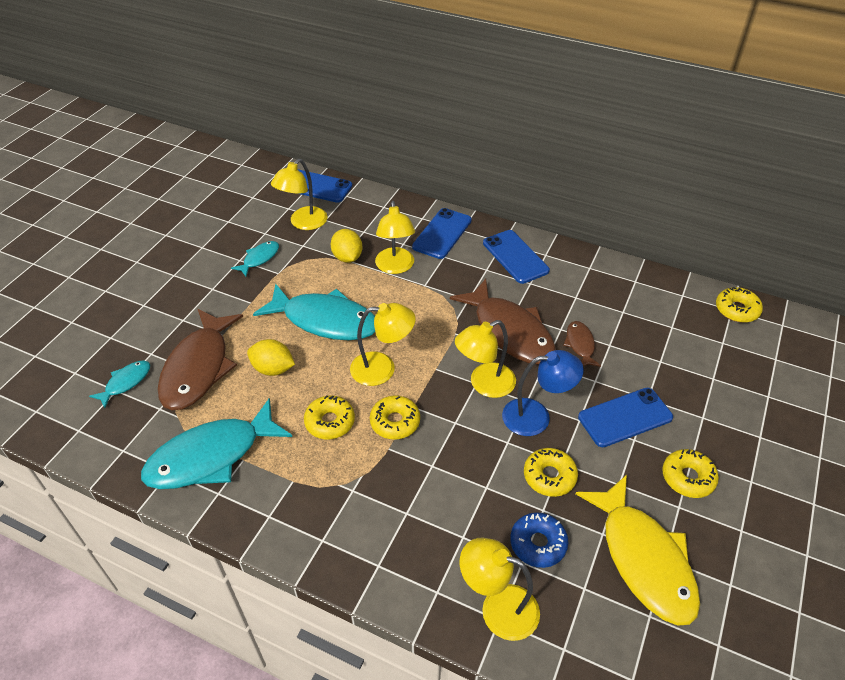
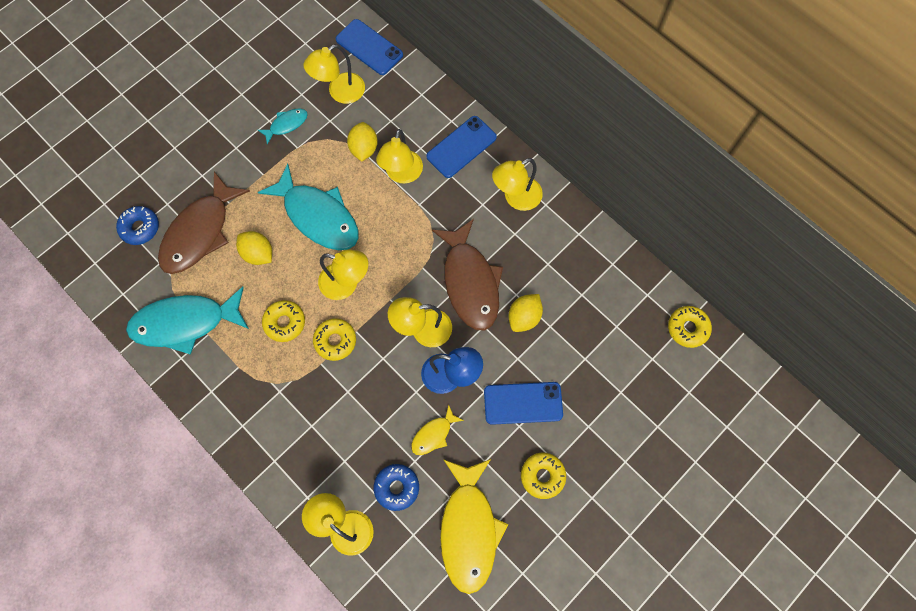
camera: 20 degrees right, 25 degrees up
turquoise fish [89,360,150,408] -> blue donut [116,206,159,245]
blue phone [483,230,550,284] -> yellow lamp [492,158,543,211]
yellow donut [524,448,578,497] -> yellow fish [411,405,464,455]
brown fish [563,321,601,367] -> yellow lemon [508,294,543,332]

